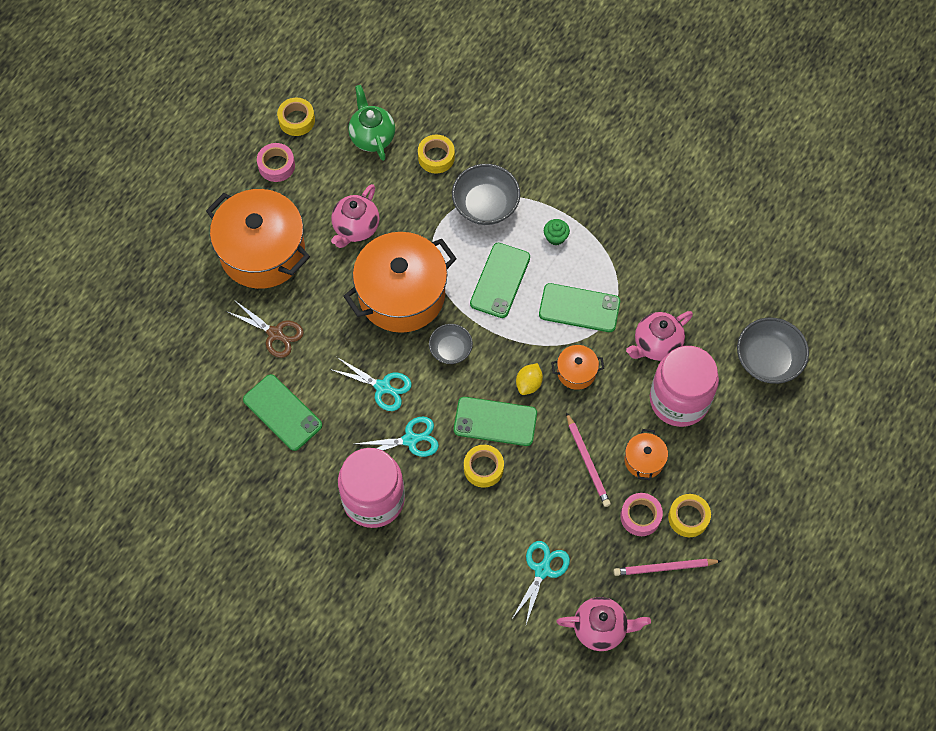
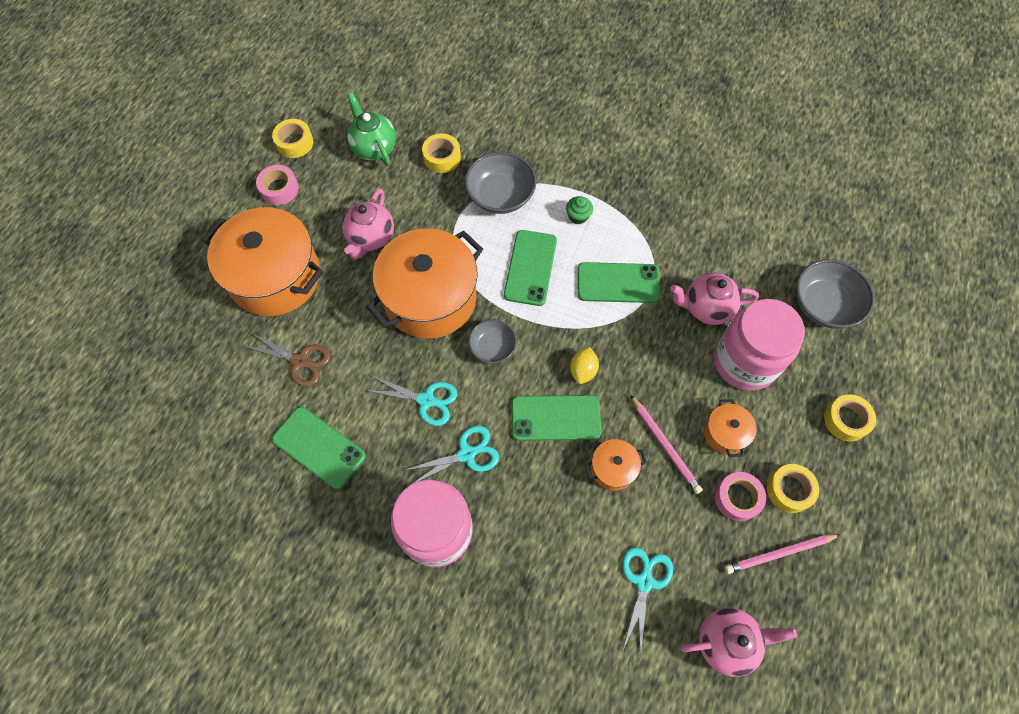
camera: 10 degrees left, 0 degrees up
yellow tape [464,445,504,488] -> yellow tape moved to [824,394,876,441]
orange pot [551,345,604,390] -> orange pot moved to [585,439,647,491]
pink teapot [626,311,693,361] -> pink teapot turned 45 degrees clockwise [670,273,759,325]

